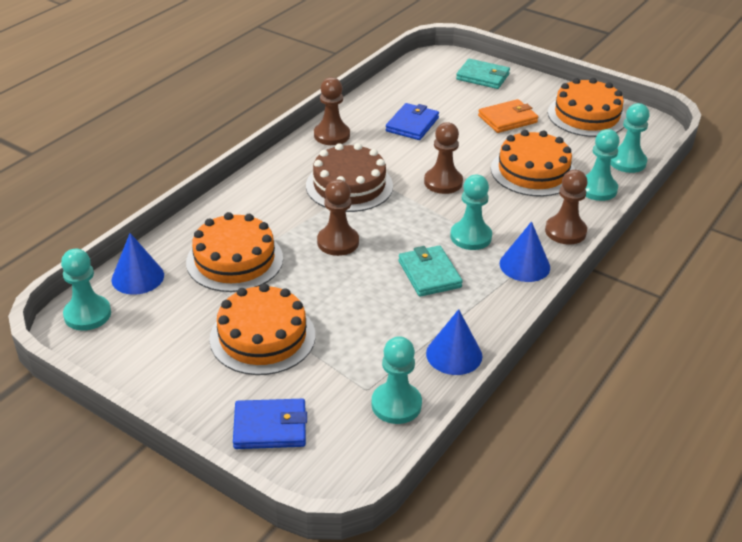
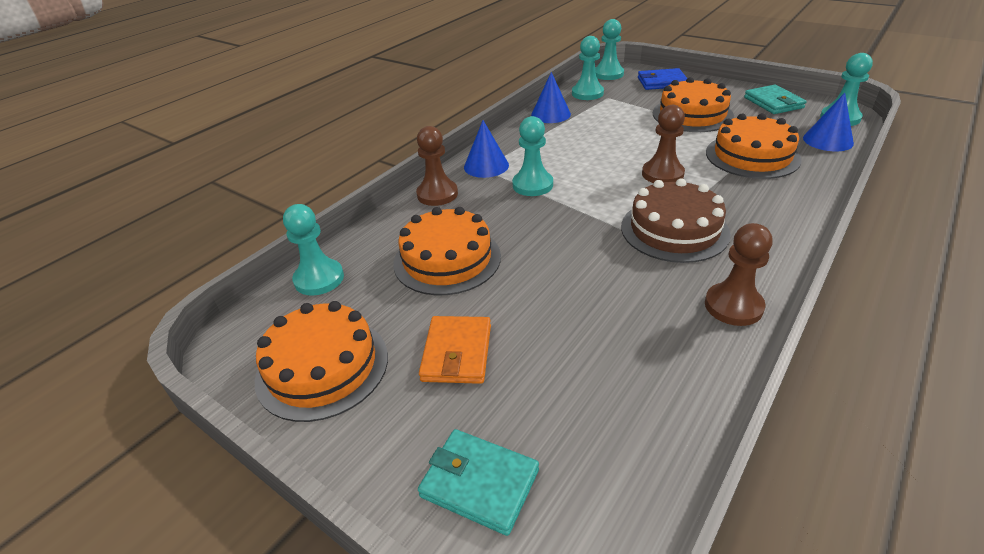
camera: 175 degrees left, 0 degrees up
blue wallet [386,103,439,140] -> none
turquoise wallet [398,246,463,297] -> turquoise wallet moved to [744,85,807,114]
brown pawn [424,122,463,194] -> none
orange wallet [478,99,538,133] -> orange wallet turned 60 degrees counterclockwise [419,316,491,384]
turquoise pawn [585,129,620,201] -> turquoise pawn moved to [595,19,624,80]

